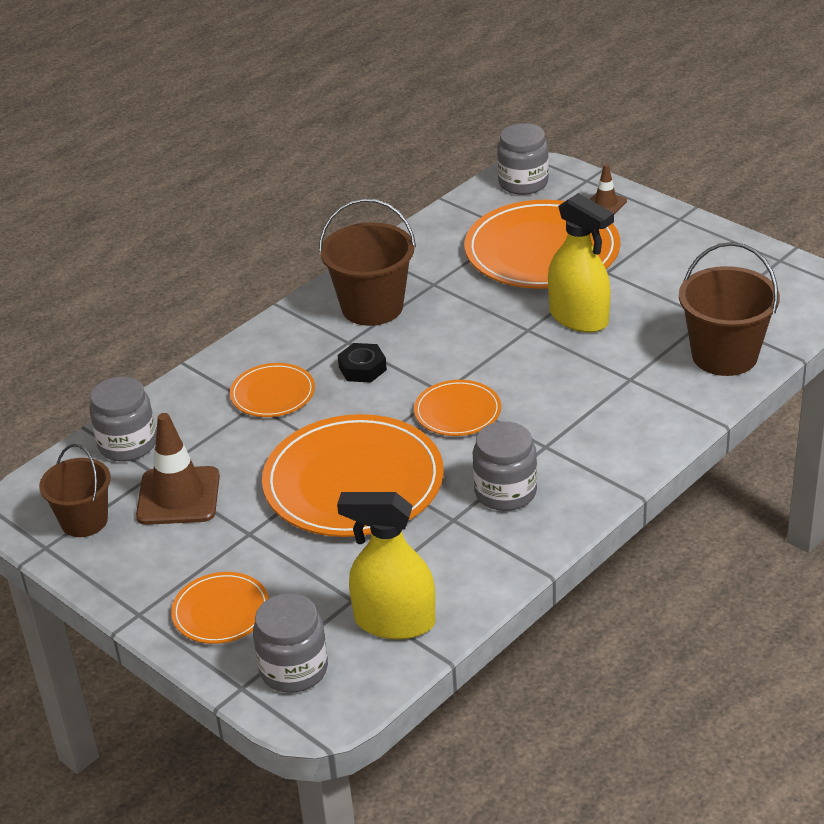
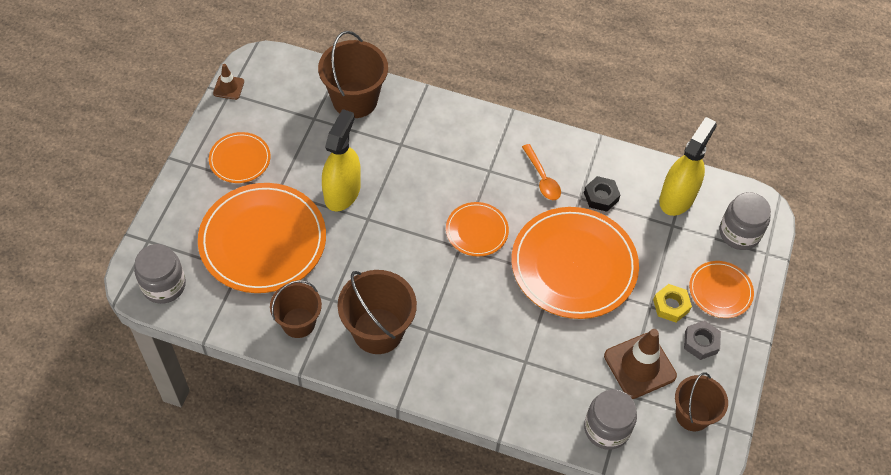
camera: 120 degrees left, 20 degrees up
orange plate [230,363,315,417] -> orange plate moved to [209,132,271,183]
yellow spray bottle [337,492,435,639] -> yellow spray bottle turned 135 degrees counterclockwise [659,117,717,216]
black nut [338,343,387,383] -> black nut moved to [584,176,620,212]
grey jar [473,421,537,511] -> orange spoon [522,144,561,200]
brown traffic cone [590,164,627,214] -> brown traffic cone moved to [213,64,244,100]
none -> brown bucket [270,280,322,338]
none -> yellow nut [653,284,692,322]
none -> grey nut [684,320,721,360]

